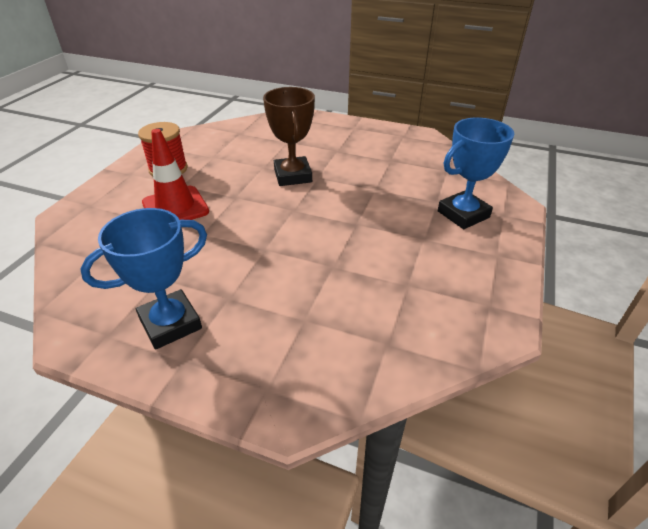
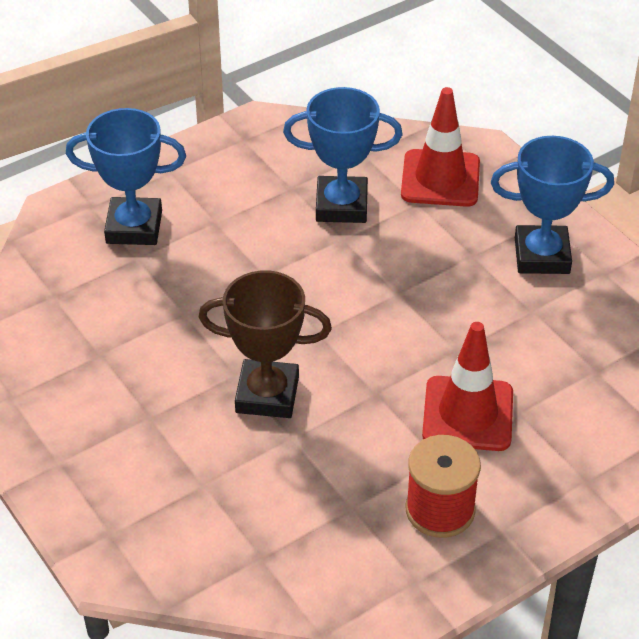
camera: 145 degrees left, 5 degrees up
brown trophy [263,87,315,186] -> brown trophy turned 75 degrees clockwise [198,270,332,418]
none -> blue trophy [283,87,402,223]
none -> red traffic cone [401,87,480,207]

